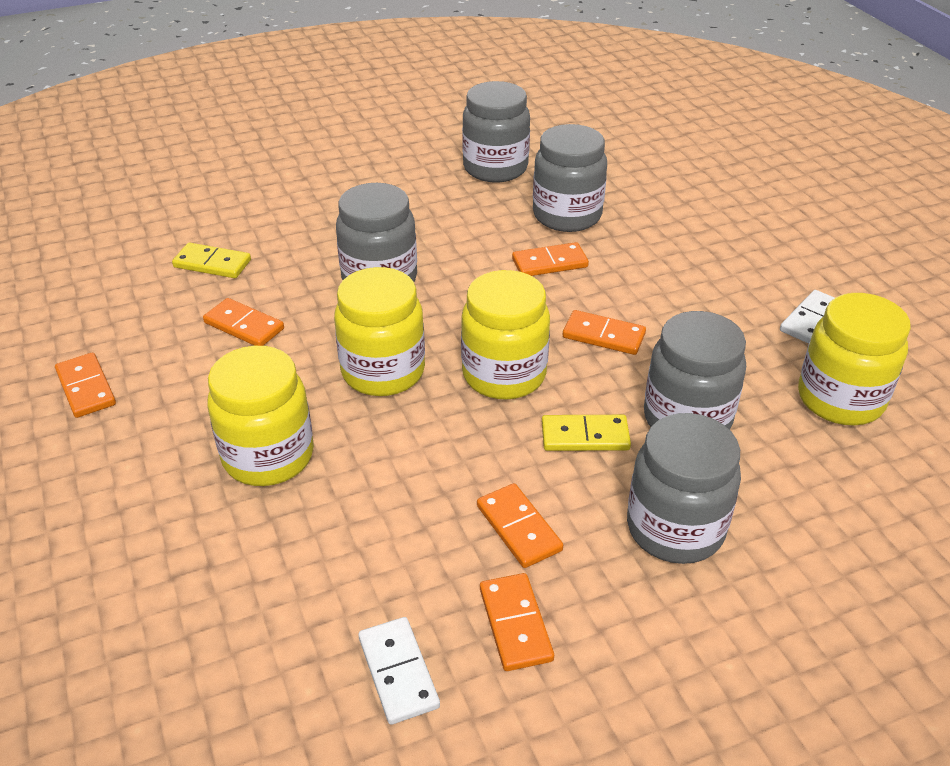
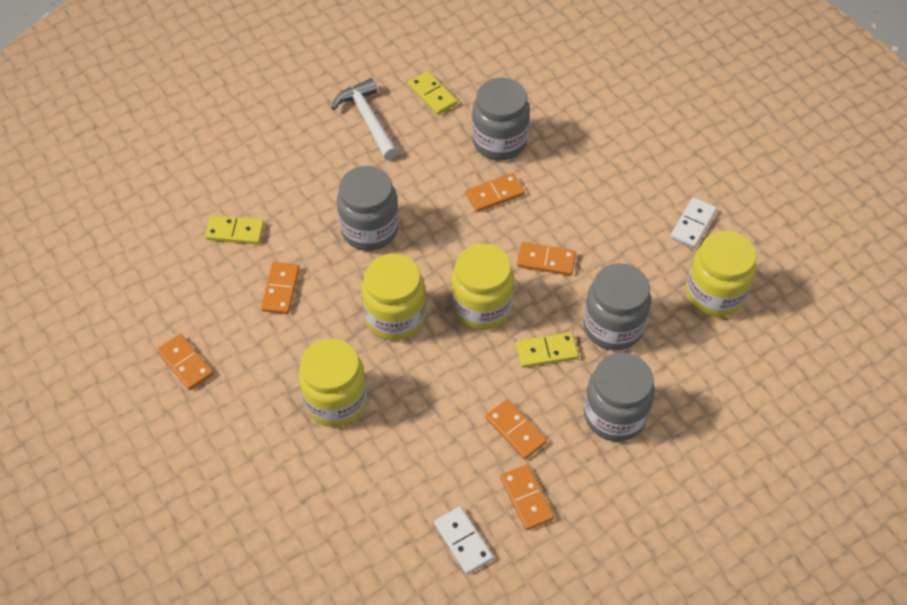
camera: 10 degrees left, 15 degrees up
orange domino [203,298,284,346] -> orange domino turned 75 degrees clockwise [261,262,300,314]
grey jar [462,81,530,182] -> yellow domino [408,71,457,115]
none -> white hammer [332,78,398,160]

